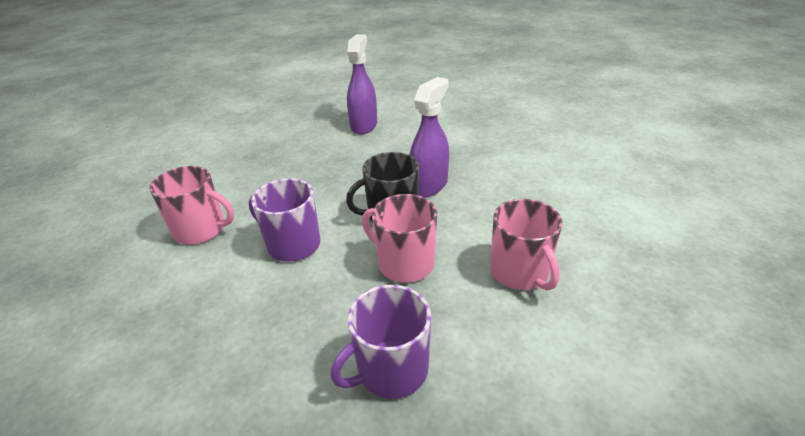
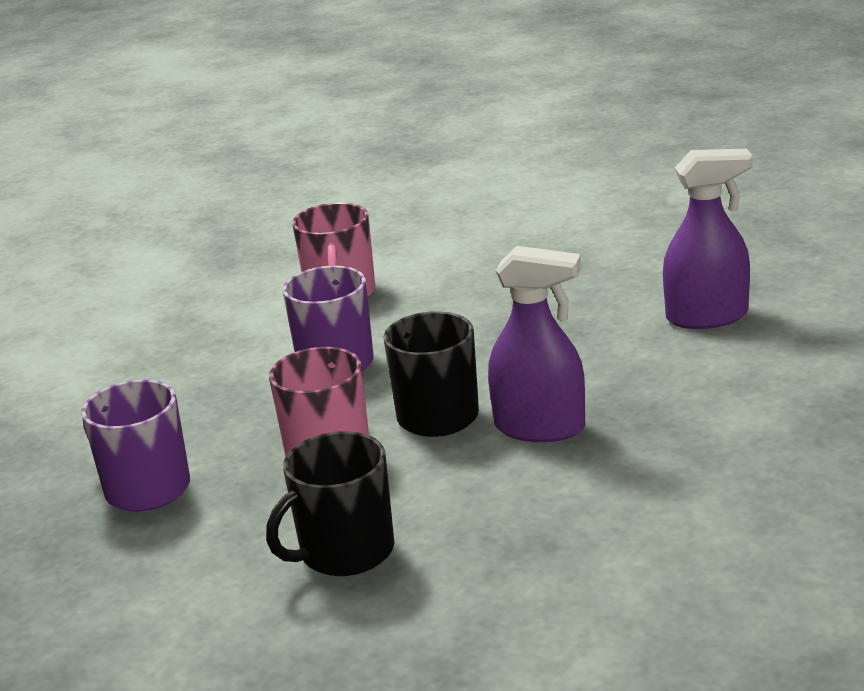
camera: 75 degrees right, 10 degrees down
pink mug [490,199,563,291] -> black mug [266,431,394,576]

